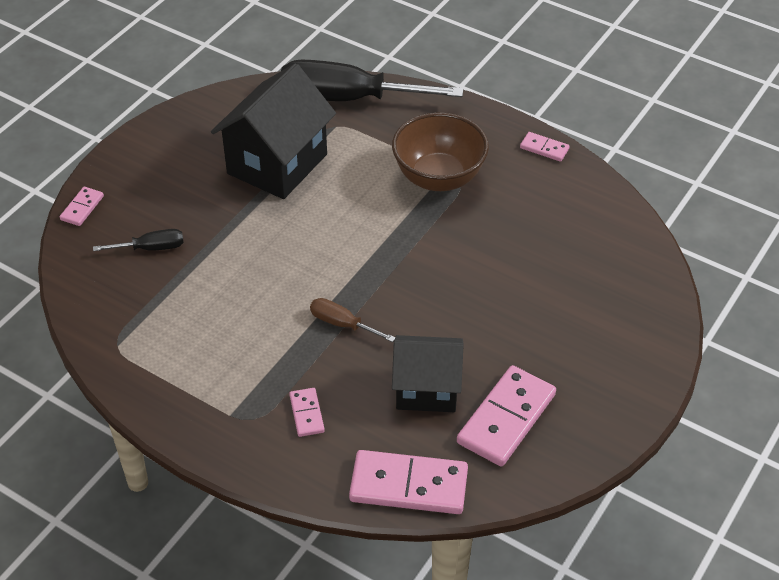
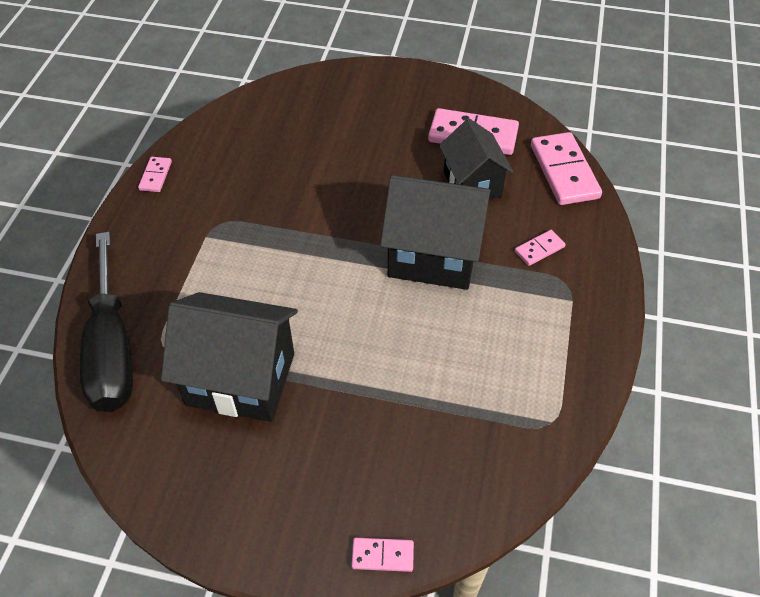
camera: 110 degrees left, 5 degrees up
black screwdriver [93,229,184,251] -> none
brown screwdriver [310,298,395,342] -> black house [380,175,491,290]
brown bowl [392,113,489,191] -> none

